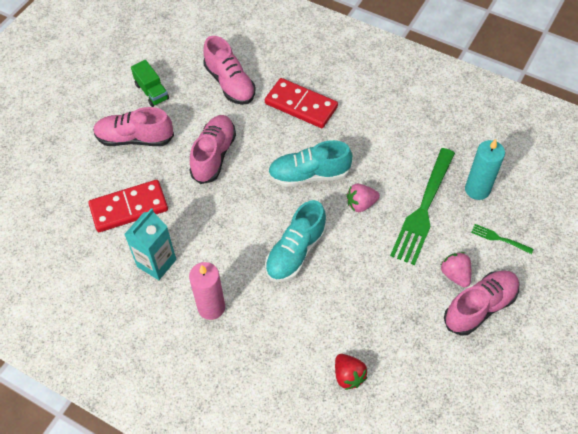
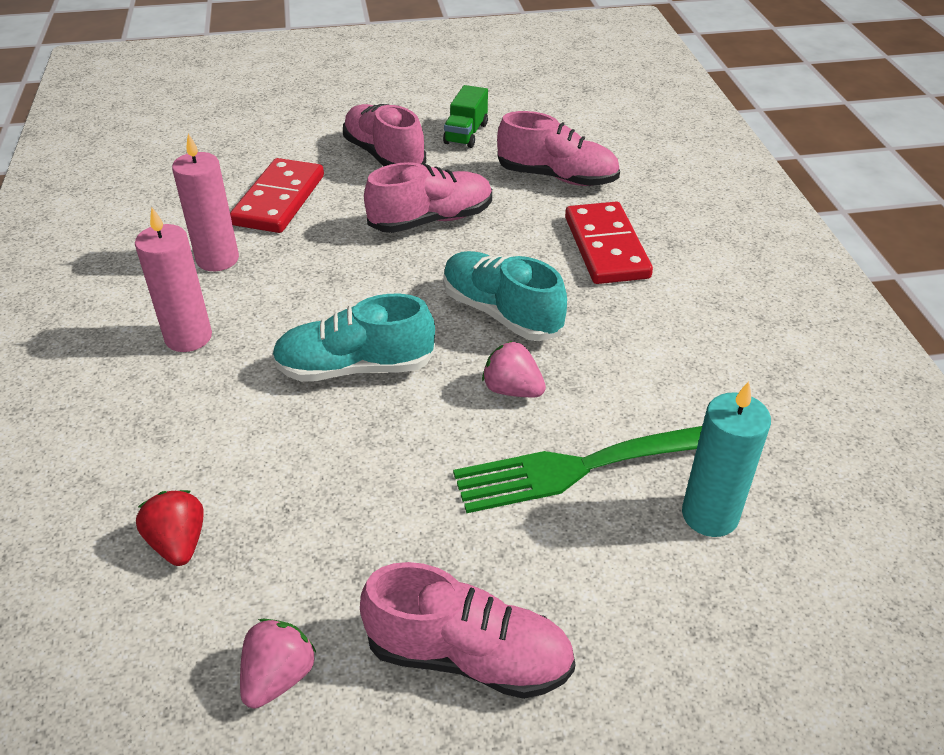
camera: 50 degrees right, 15 degrees down
red domino [89,180,168,232] -> red domino turned 75 degrees clockwise [230,158,324,233]
turquoise carton [124,208,176,280] -> pink candle [172,134,239,271]
pink shoe [203,36,255,105] -> pink shoe turned 90 degrees counterclockwise [497,111,620,186]
red strawberry [335,354,367,390] -> red strawberry turned 135 degrees clockwise [136,490,204,566]
pink strawberry [441,252,471,288] -> pink strawberry moved to [240,619,316,709]
green fork [471,224,533,254] -> none

